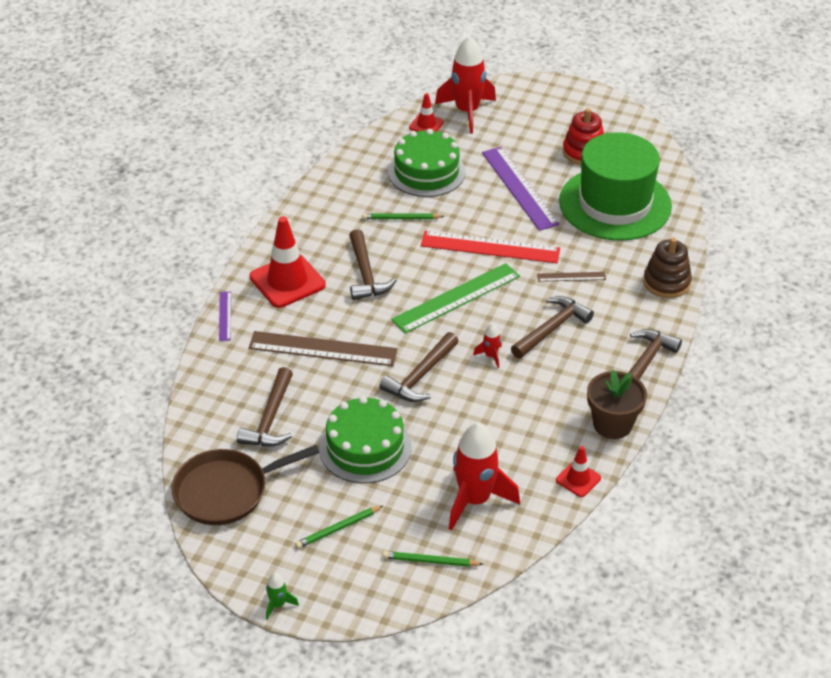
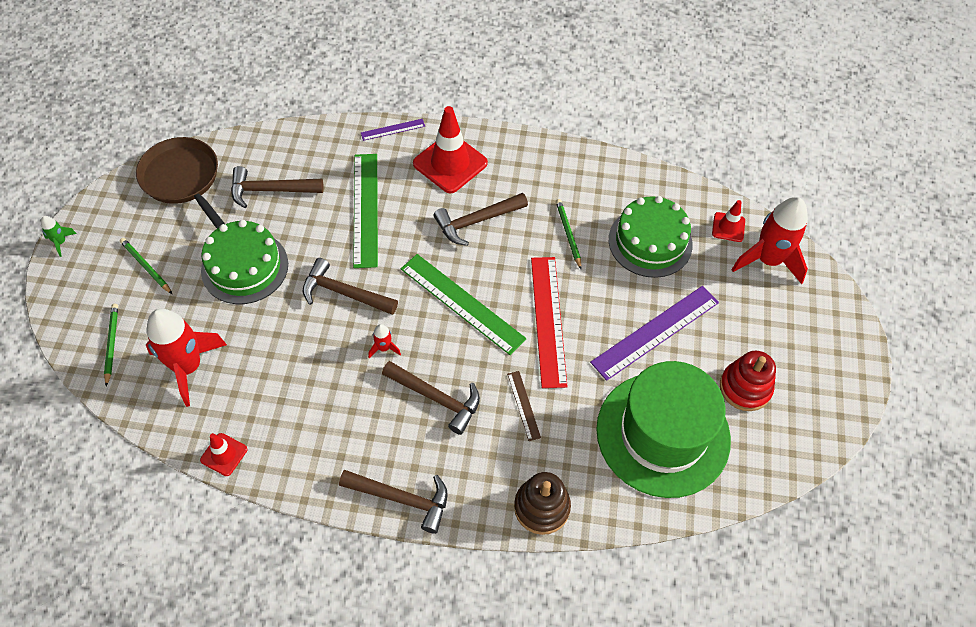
camera: 75 degrees right, 15 degrees up
brown ruler [249,331,398,366] -> green ruler [353,154,378,268]
brown flower pot [587,370,647,439] -> none

